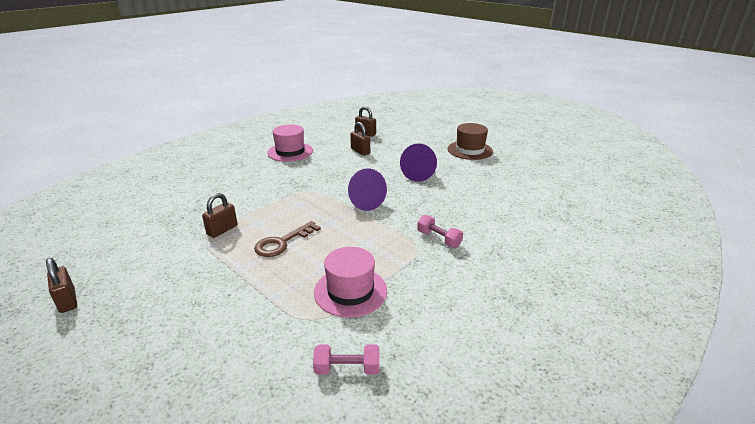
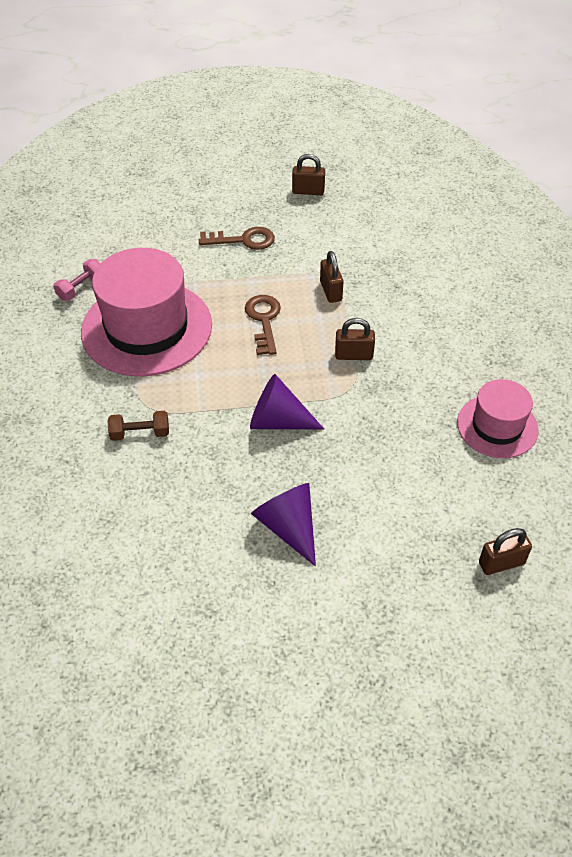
camera: 130 degrees right, 20 degrees up
pink hat [314,247,387,318] -> pink hat [81,248,212,376], size x1.79
brown padlock [350,122,370,156] -> brown padlock moved to [335,318,375,360]
pink dumbbell [417,215,463,248] -> brown dumbbell [108,411,169,441]
brown hat [448,123,493,160] -> none
none -> brown key [199,227,275,250]

